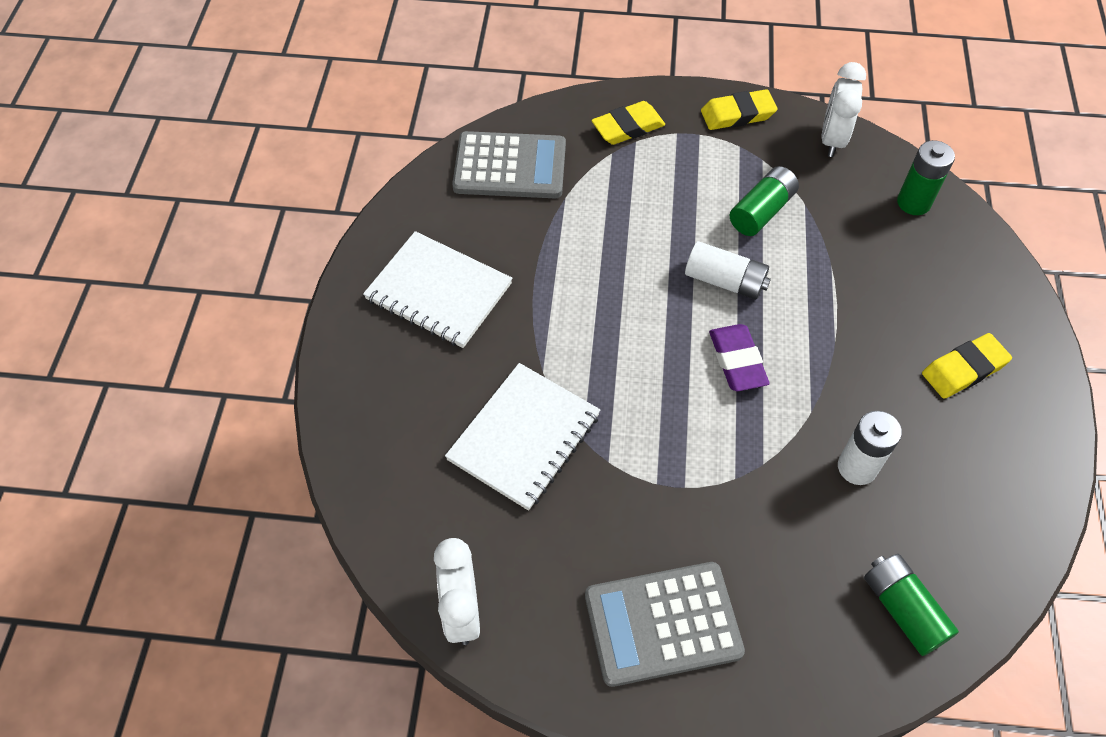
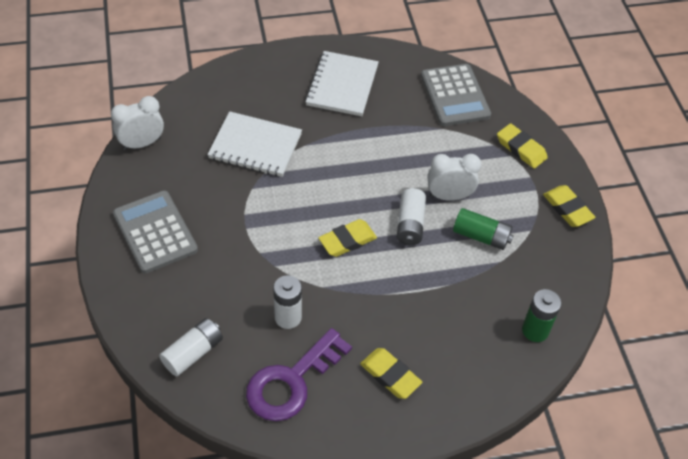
camera: 70 degrees right, 5 degrees down
purple eraser [709,324,770,391] -> yellow eraser [318,219,377,257]
white clock [821,62,866,157] -> white clock moved to [427,154,481,201]
green battery [864,554,959,656] -> white battery [159,318,223,377]
none -> purple key [246,328,352,421]

